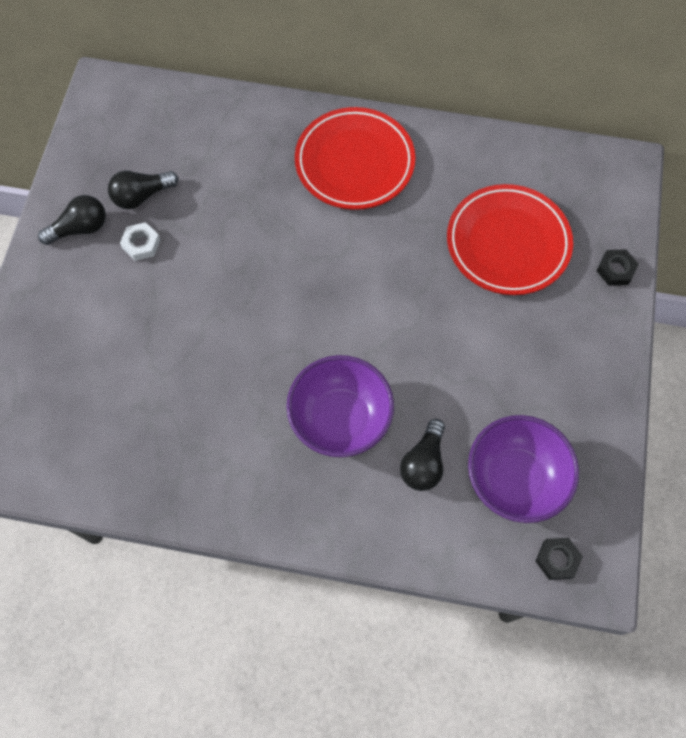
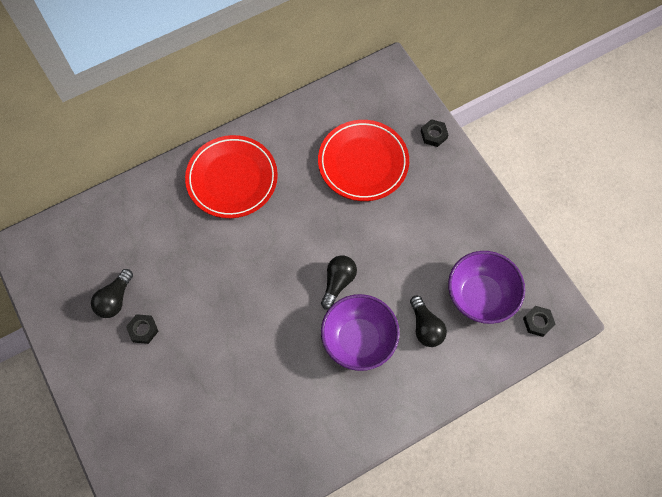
camera: 40 degrees left, 0 degrees up
black light bulb [38,195,106,245] -> black light bulb moved to [321,255,357,309]
white nut [120,222,160,261] -> black nut [126,314,159,344]

